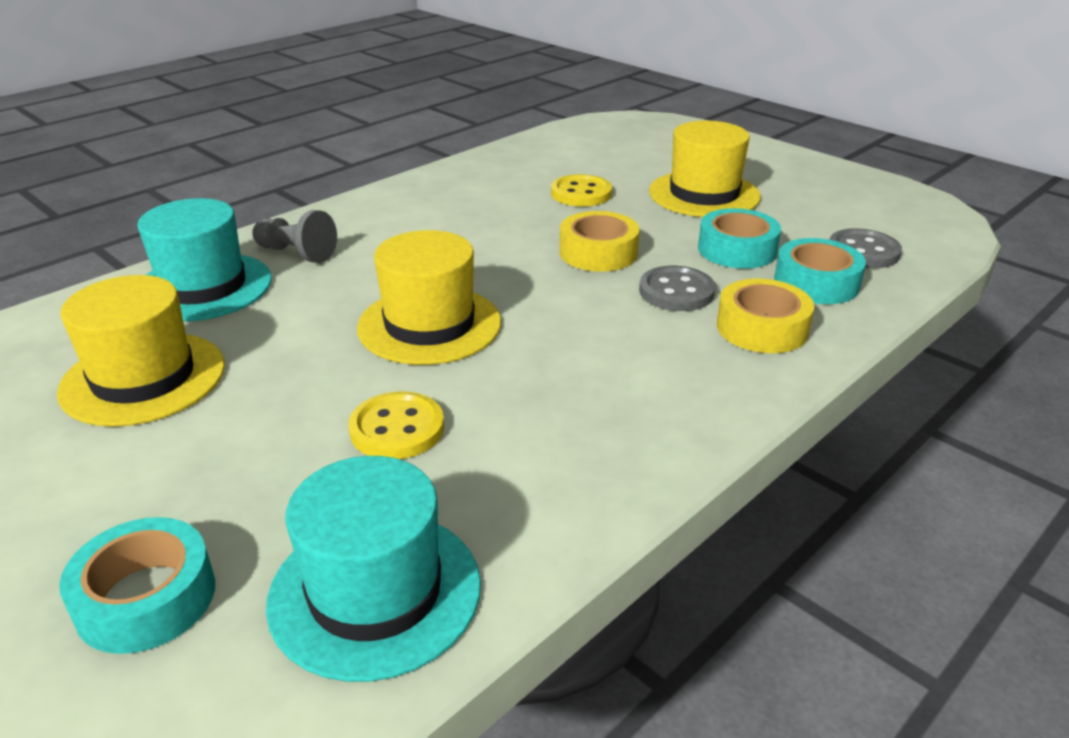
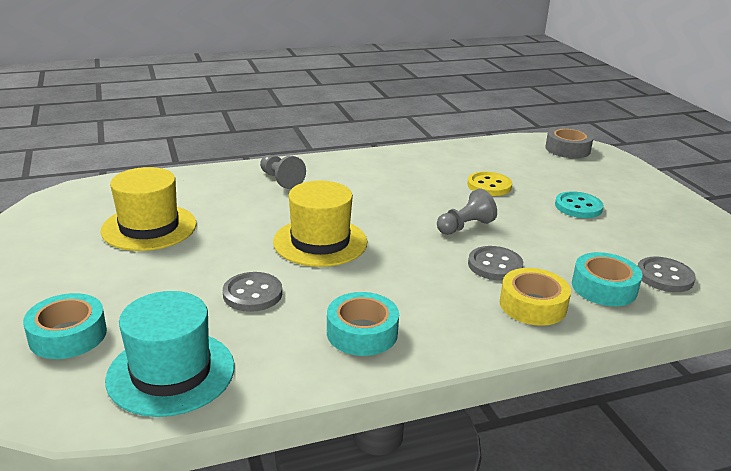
camera: 25 degrees right, 5 degrees down
turquoise hat [137,198,272,322] -> none
yellow button [349,391,444,459] -> grey button [223,272,282,312]
yellow tape [560,211,639,272] -> grey pawn [437,189,497,235]
yellow hat [649,121,761,217] -> turquoise button [555,191,604,218]
turquoise tape [698,208,781,269] -> turquoise tape moved to [327,292,399,356]
none -> grey tape [545,127,593,158]

